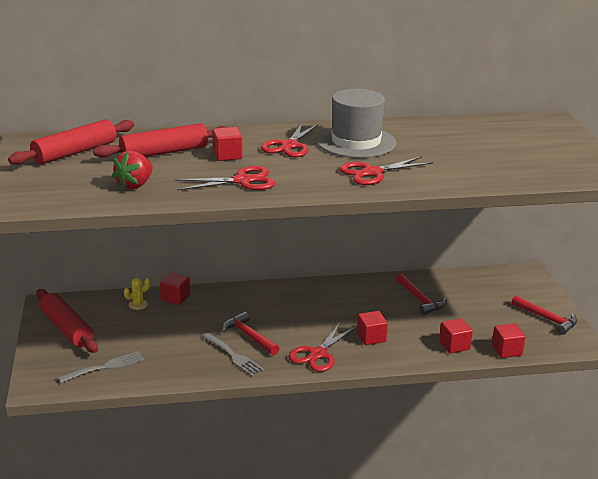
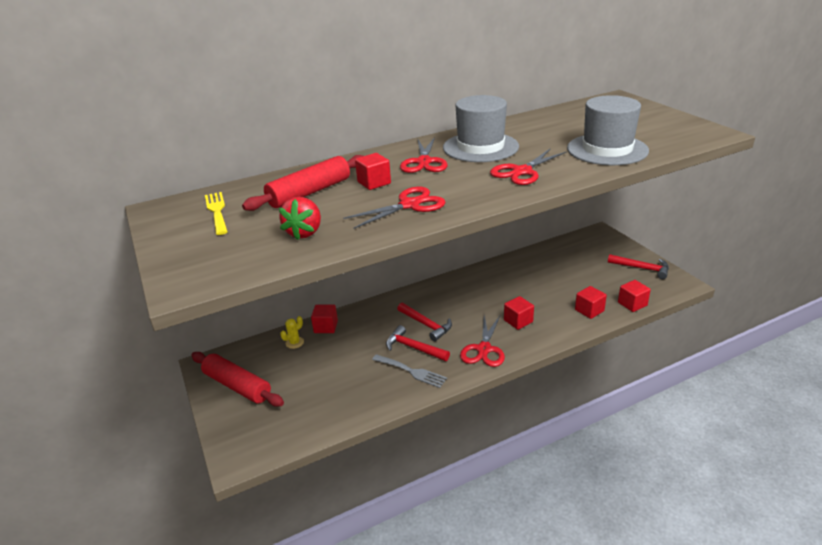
camera: 15 degrees left, 5 degrees up
red rolling pin [8,119,134,165] -> yellow fork [205,192,228,235]
grey fork [58,351,144,383] -> none
red hammer [396,274,447,315] -> red hammer moved to [397,303,452,341]
none -> grey hat [567,95,649,165]

